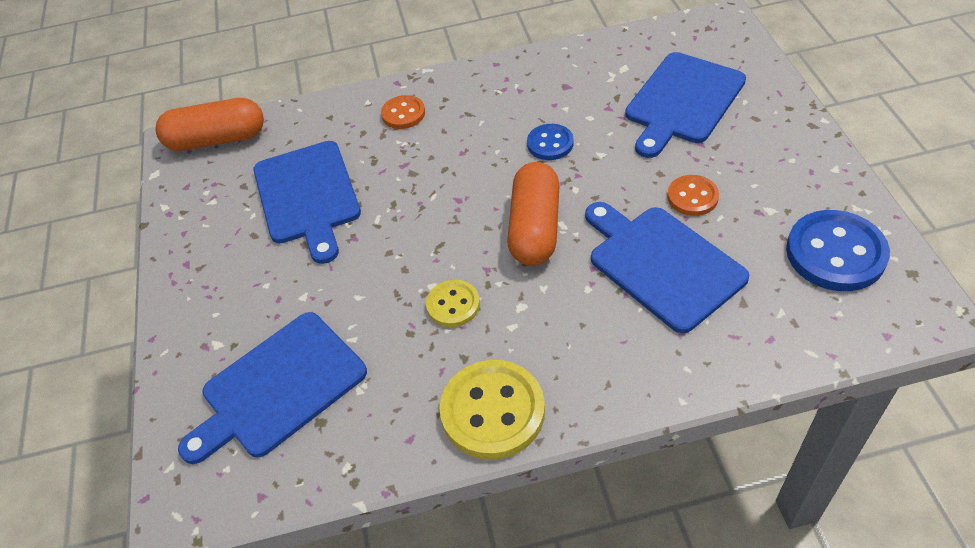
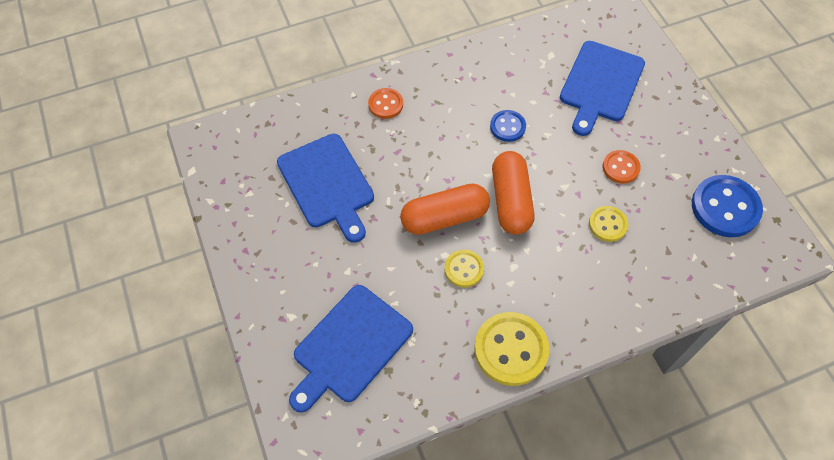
camera: 15 degrees left, 10 degrees up
orange capsule [155,98,264,151] -> orange capsule moved to [400,184,490,235]
blue cutting board [585,202,749,333] -> yellow button [589,206,628,242]

